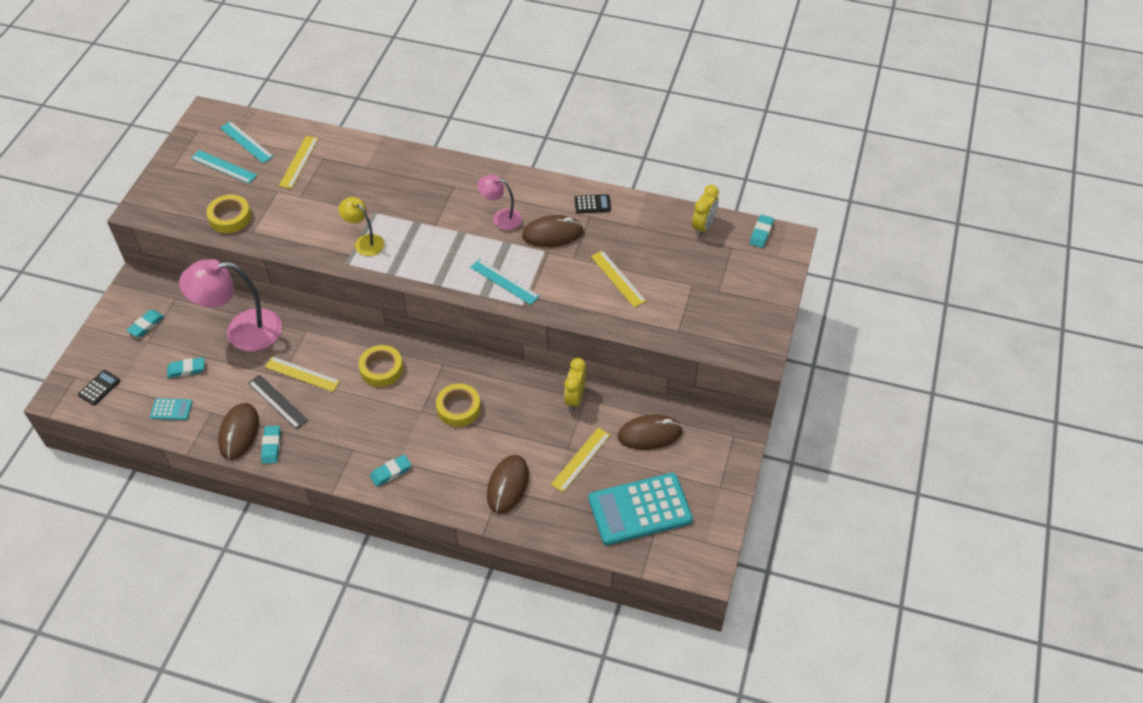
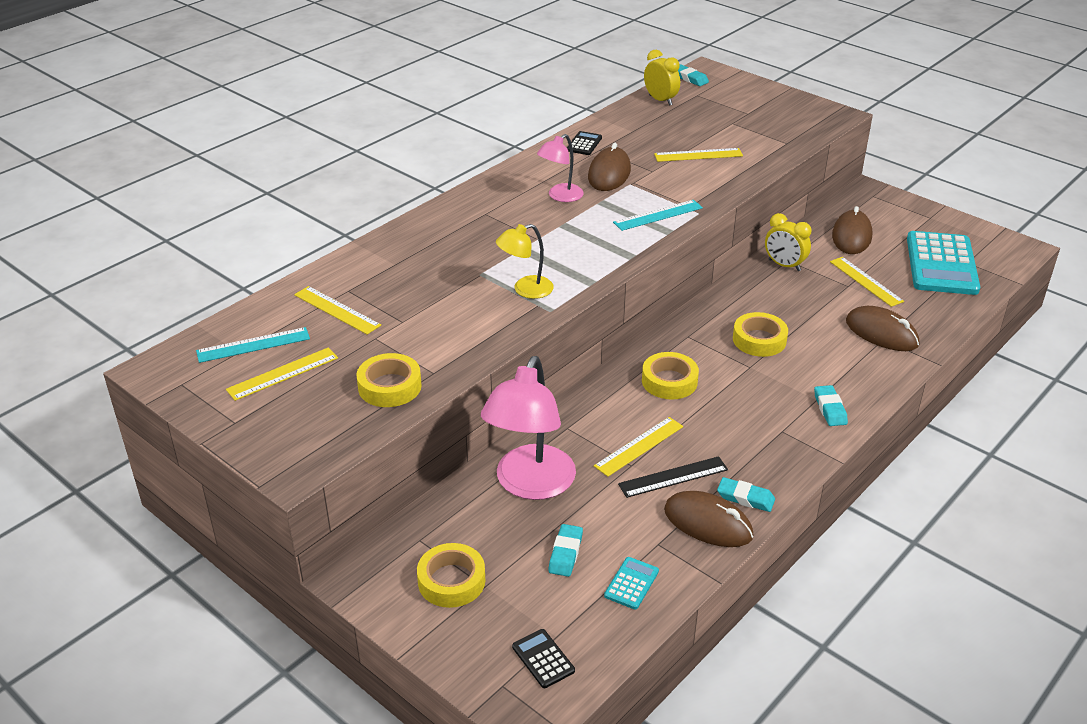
camera: 65 degrees left, 15 degrees down
turquoise eraser [126,310,164,337] -> yellow tape [417,543,485,608]
turquoise ruler [191,150,257,184] -> yellow ruler [226,347,338,401]

